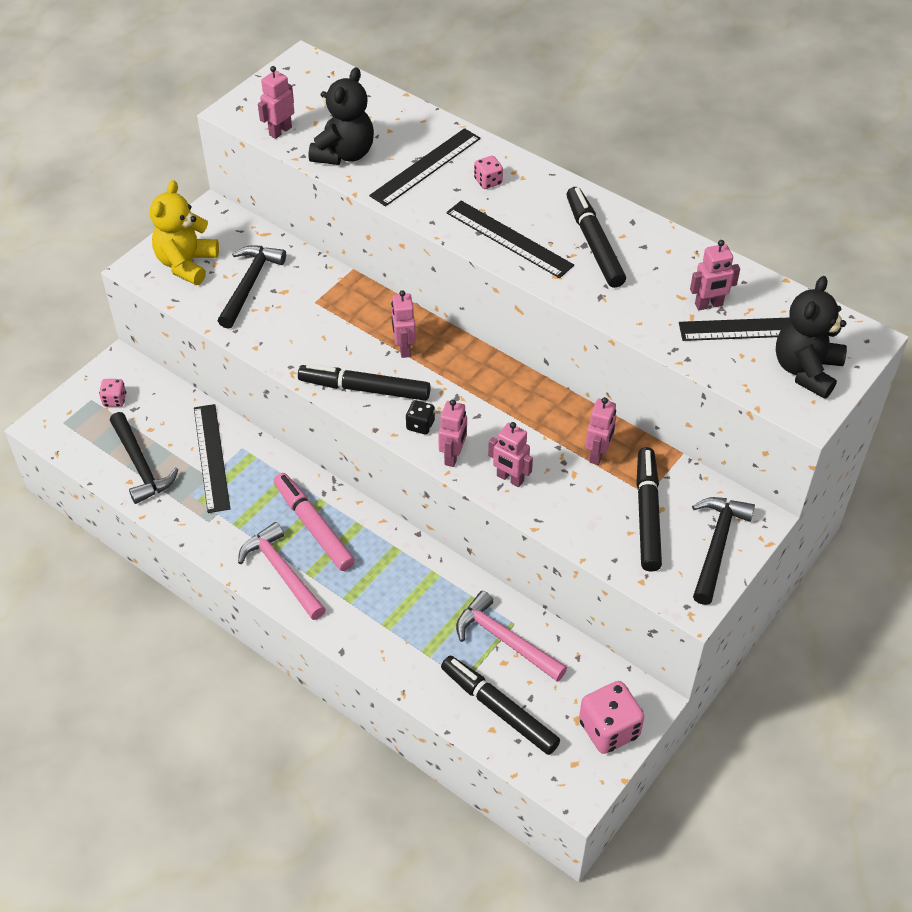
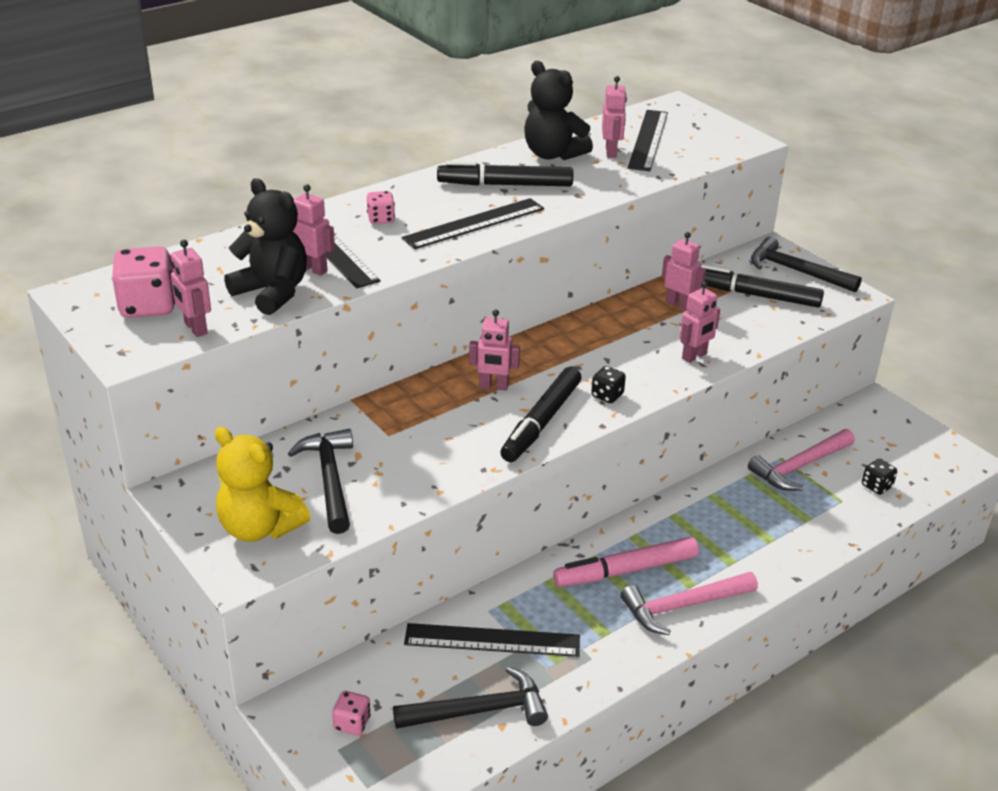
camera: 75 degrees left, 15 degrees down
black hammer [218,245,286,329] -> black hammer turned 45 degrees clockwise [288,429,353,534]
pink robot [438,399,467,467] -> pink robot moved to [293,184,335,276]
black marker [441,656,560,755] -> black dice [862,459,897,495]
pink dice [579,681,645,754] -> pink dice moved to [112,246,175,318]
black teddy bear [776,276,847,399] -> black teddy bear moved to [524,61,593,160]

